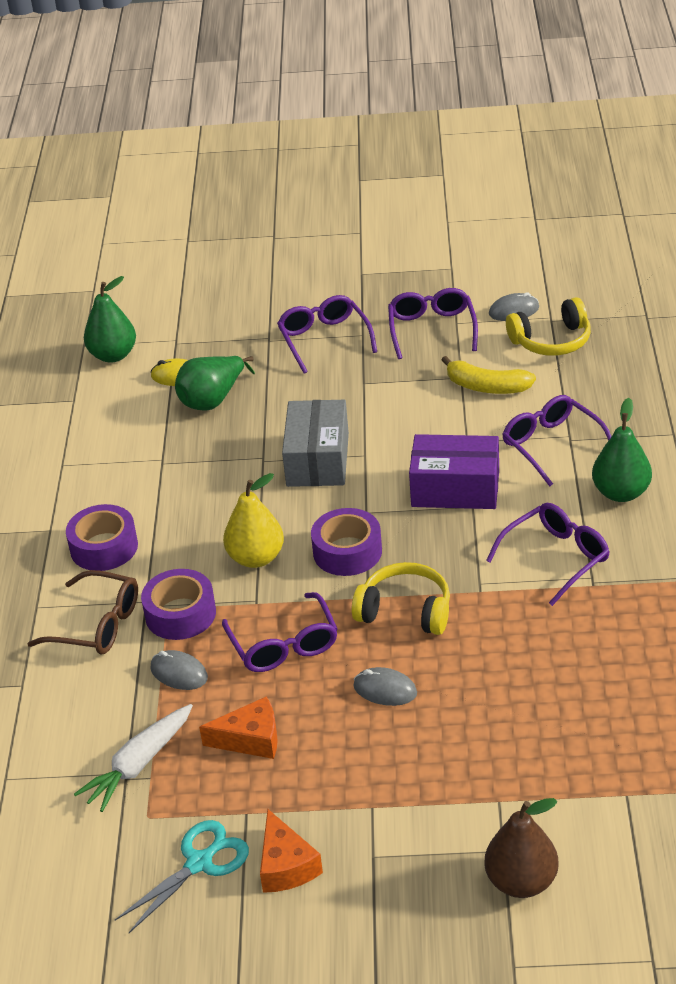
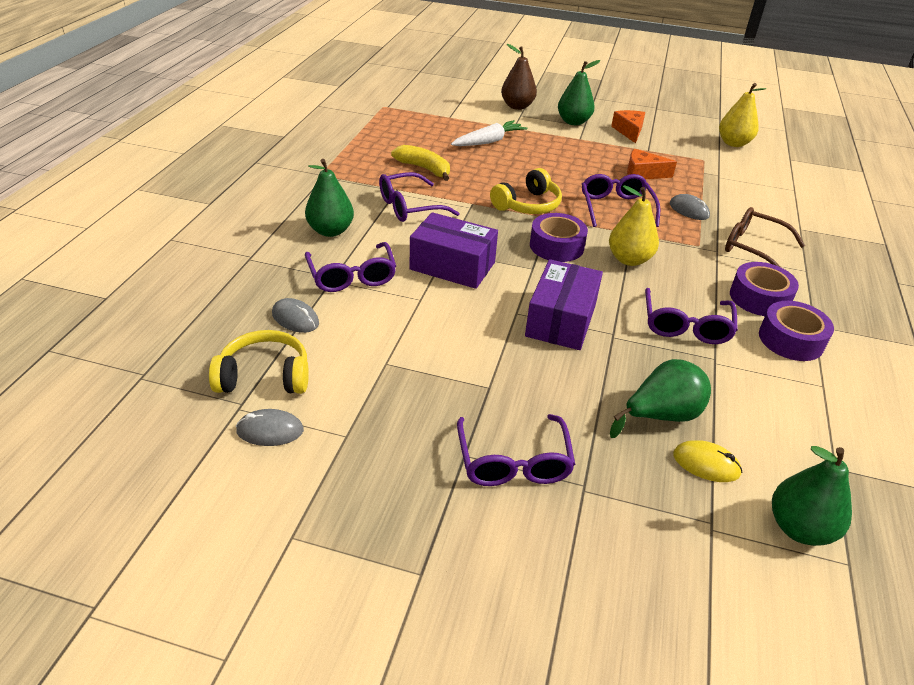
camera: 170 degrees left, 0 degrees up
white carrot [74,704,193,812] -> white carrot moved to [451,120,527,146]
turquoise scissors [115,820,249,933] -> none
purple tape [141,569,216,640] -> purple tape moved to [759,301,834,361]
grey box [282,400,349,487] -> purple box [525,259,603,350]
yellow headphones [352,562,450,635] -> yellow headphones turned 75 degrees counterclockwise [490,168,562,214]
grey mouse [353,667,417,706] -> grey mouse moved to [272,298,319,333]
purple glasses [388,288,478,359] -> purple glasses moved to [645,288,738,344]
yellow banana [442,356,536,394] -> yellow banana moved to [391,145,450,181]
none -> green pear [558,60,600,125]
none -> yellow pear [719,83,766,147]

